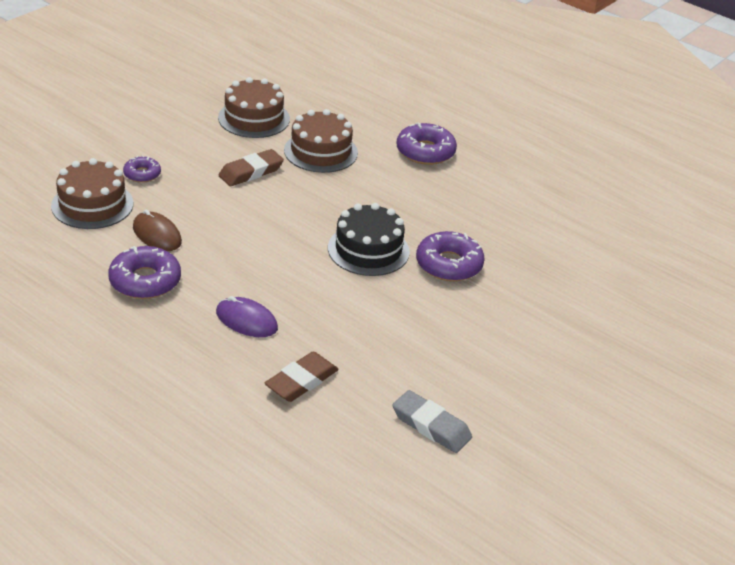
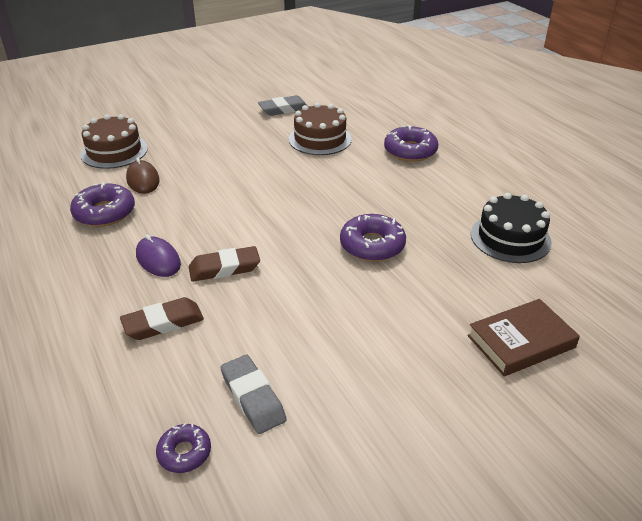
camera: 25 degrees right, 0 degrees up
purple donut [123,155,161,183] -> purple donut moved to [156,423,211,473]
brown cake [218,77,290,138] -> grey eraser [258,95,309,116]
brown eraser [219,149,284,186] -> brown eraser moved to [189,246,260,282]
black cake [328,203,410,276] -> black cake moved to [471,193,552,263]
none -> brown book [467,299,580,376]

